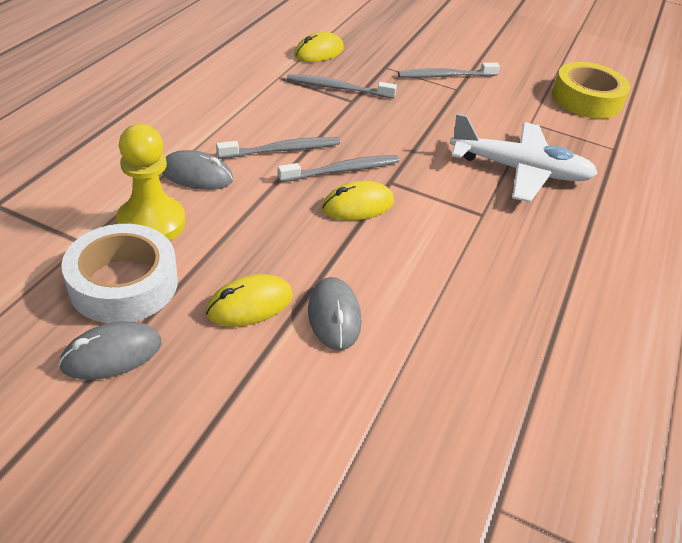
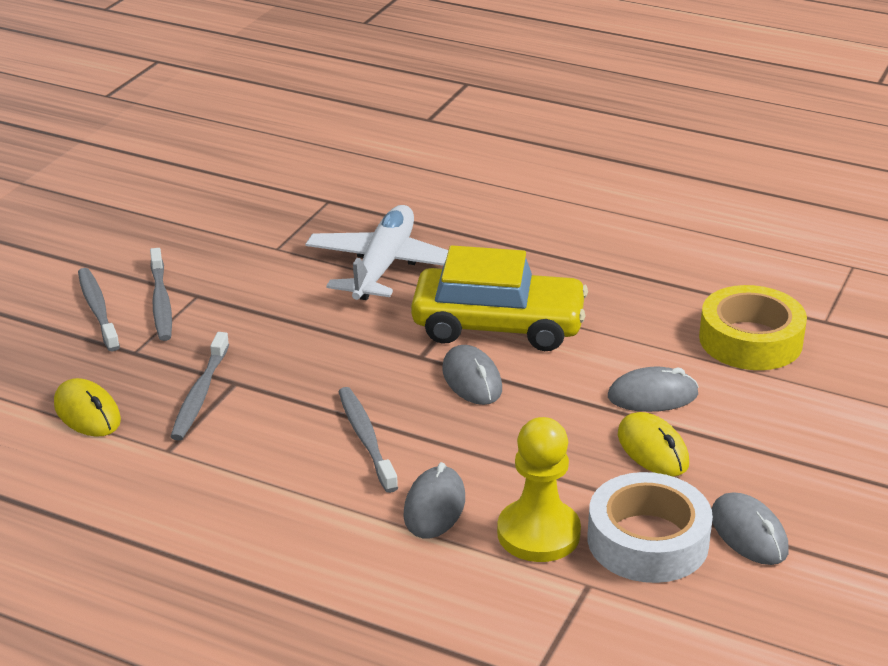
camera: 85 degrees left, 10 degrees down
grey toothbrush [277,155,399,182] -> grey toothbrush moved to [78,268,120,351]
yellow mouse [322,181,394,221] -> grey mouse [442,345,502,405]
yellow tape [552,62,630,119] -> yellow tape moved to [699,285,807,370]
none -> yellow car [411,245,588,351]

